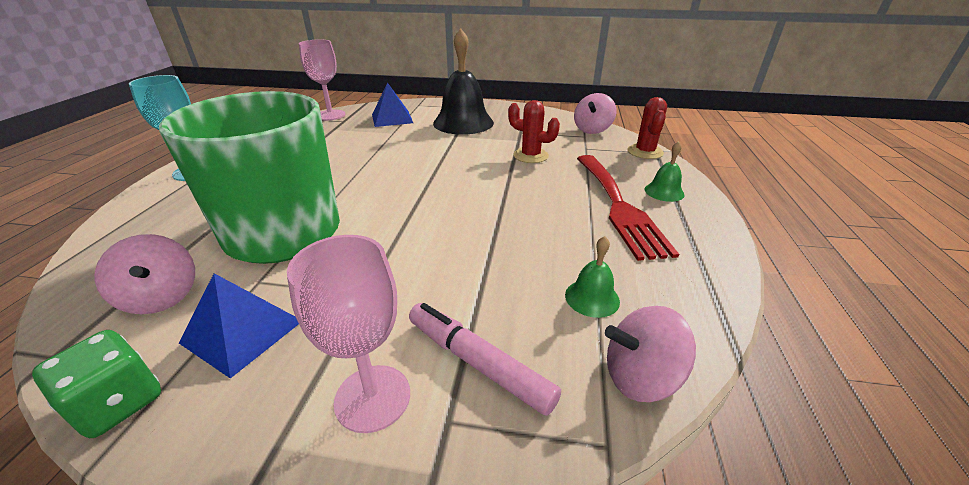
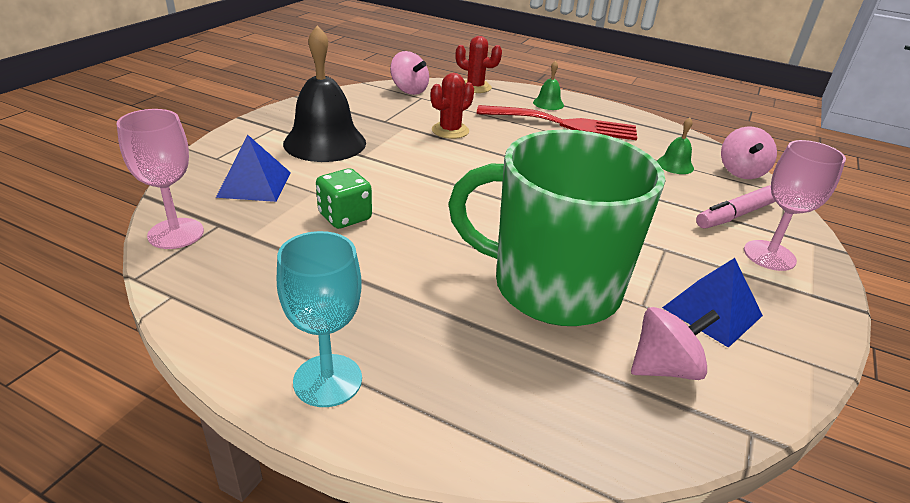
camera: 75 degrees left, 0 degrees up
green dice [32,330,161,438] -> green dice moved to [316,168,372,229]

